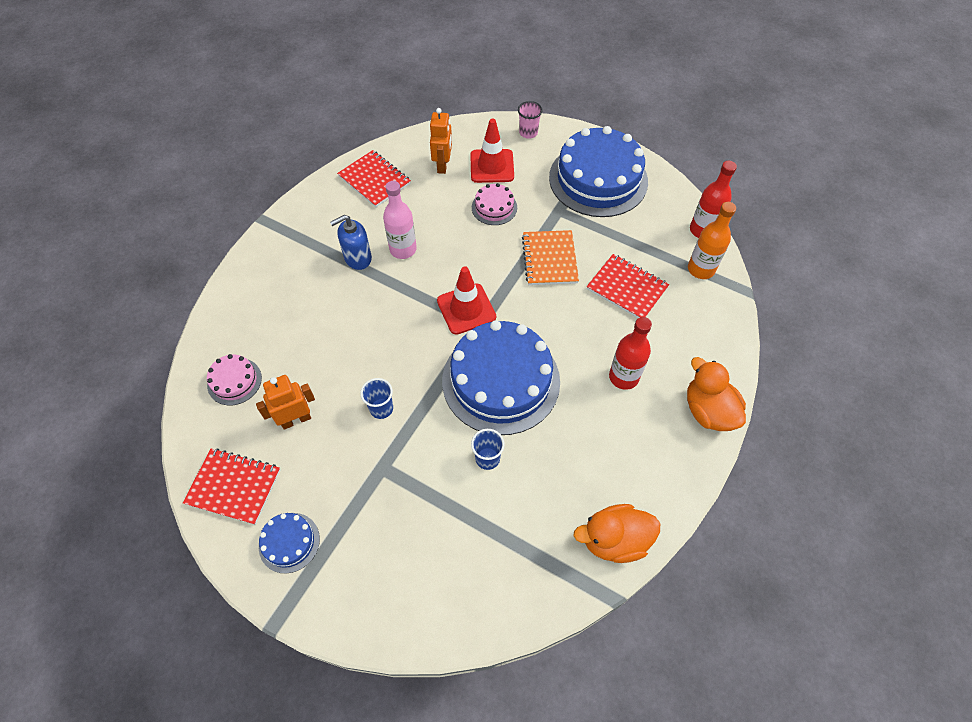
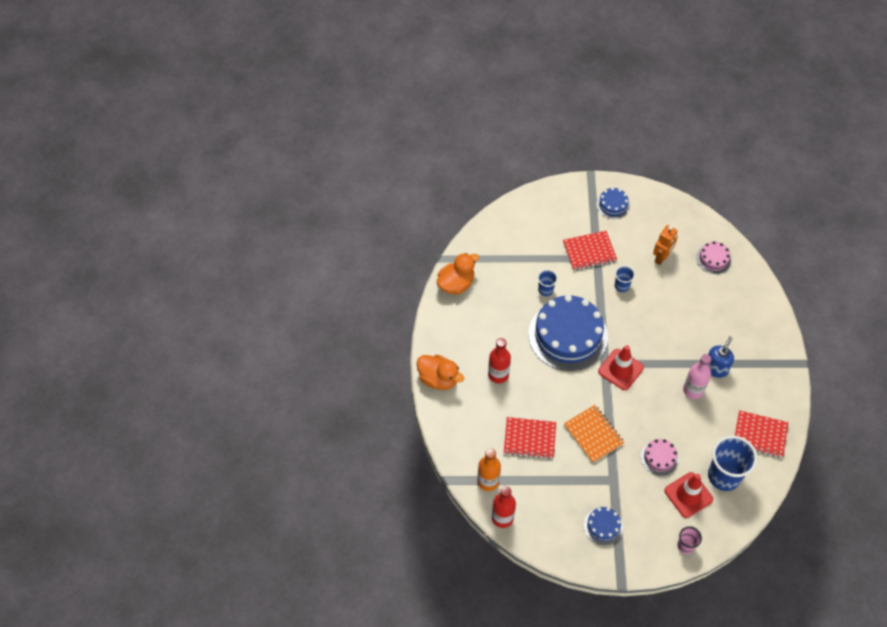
camera: 150 degrees right, 0 degrees up
red notebook [183,449,280,525] -> red notebook moved to [563,231,617,271]
orange robot [430,108,452,174] -> blue cup [708,435,757,491]
blue cake [549,126,648,217] -> blue cake [584,507,623,545], size x0.45

